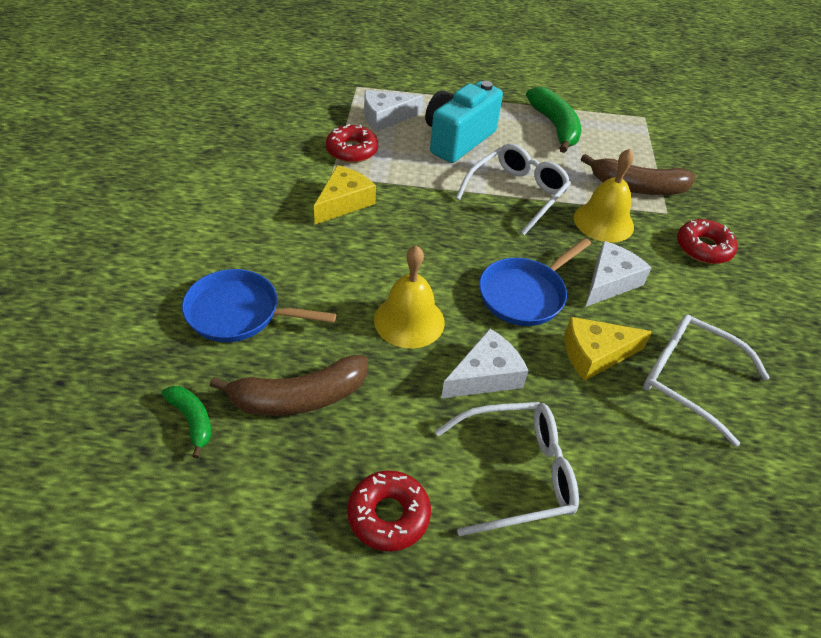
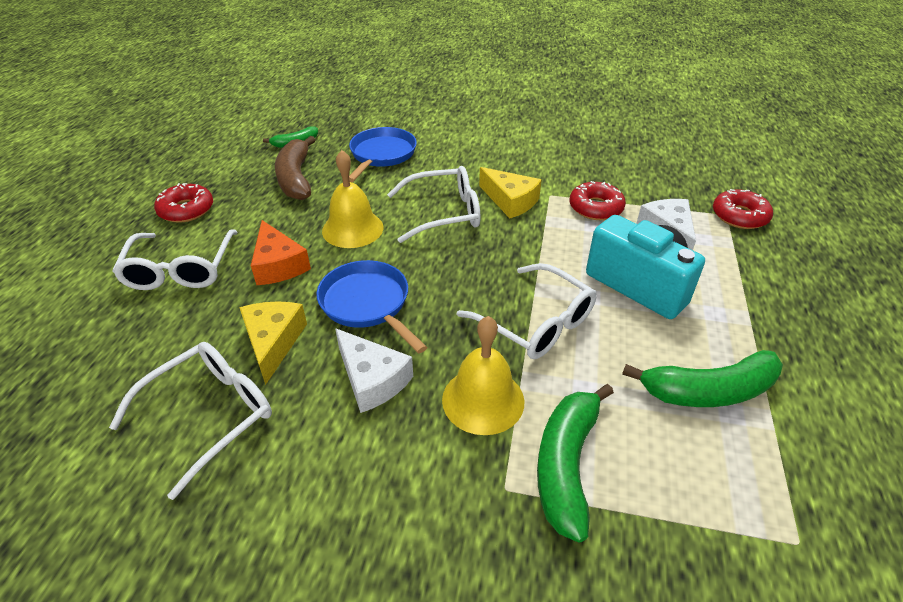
camera: 100 degrees right, 5 degrees down
white cheese [441,328,528,398] -> orange cheese [251,220,311,285]
brown banana [581,154,695,195] -> green banana [537,384,614,543]
red donut [677,219,738,264] -> red donut moved to [713,189,773,229]
none -> white glasses [387,166,480,243]

